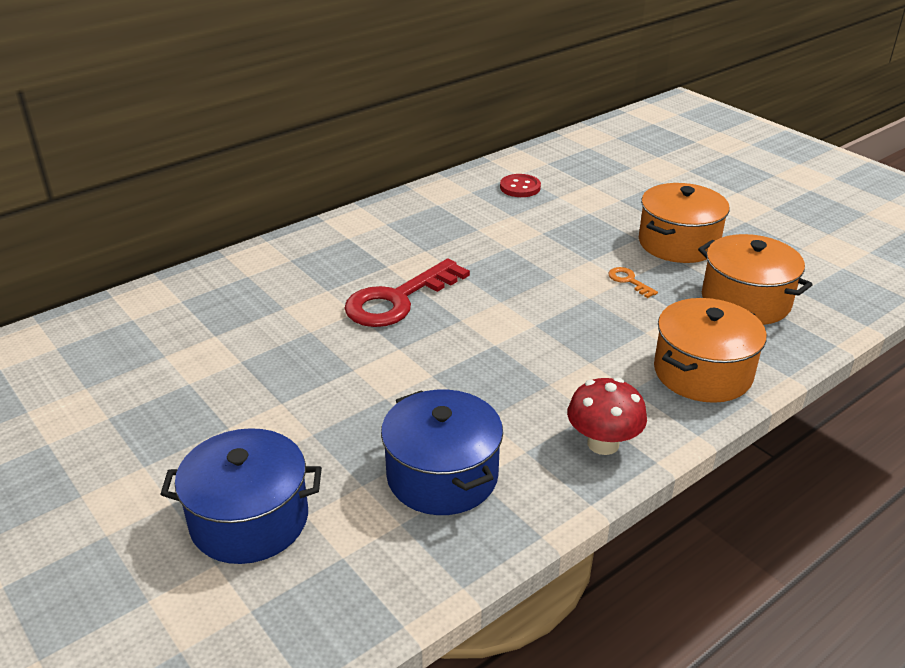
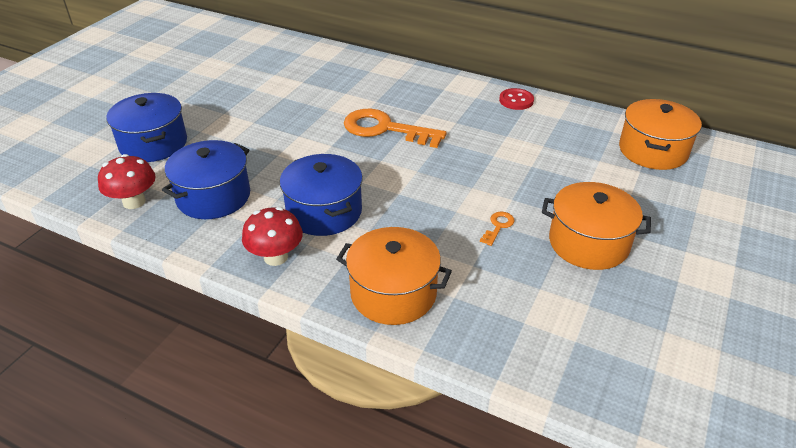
camera: 65 degrees right, 5 degrees up
red key [344,258,470,327] -> orange key [344,109,446,148]
red button [500,174,541,197] -> red button moved to [499,88,534,110]
orange pot [698,234,813,325] -> orange pot moved to [619,99,702,170]
none -> red mushroom [98,154,156,209]
none -> blue pot [280,154,363,236]

